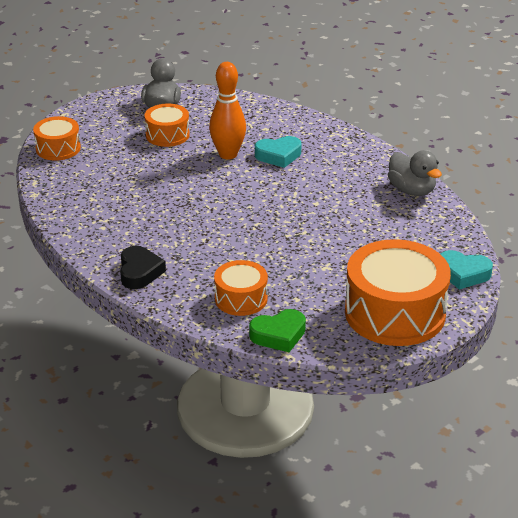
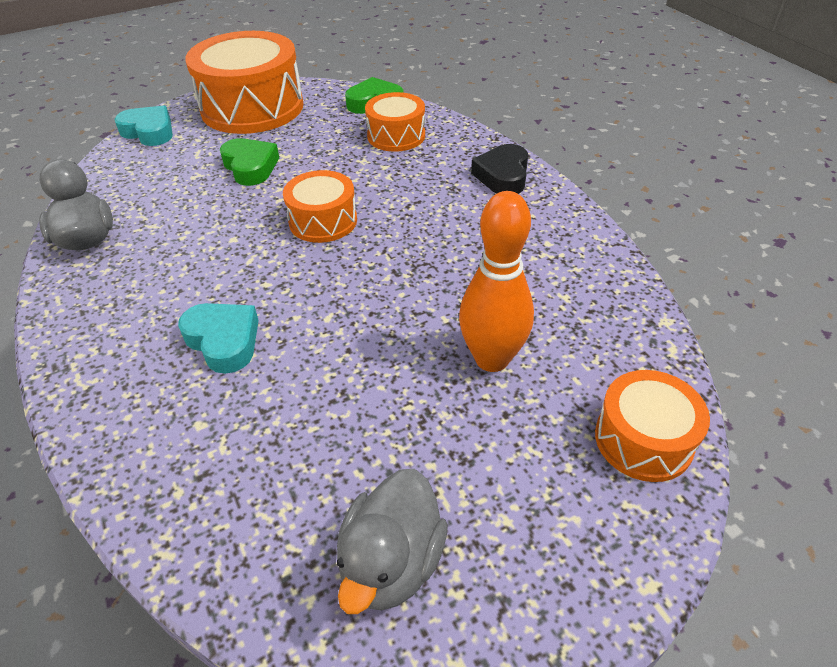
camera: 165 degrees left, 10 degrees up
orange drum [144,104,190,147] -> orange drum moved to [283,170,357,243]
orange bowling pin [209,62,246,159] -> orange bowling pin moved to [459,191,534,372]
turquoise heart [255,136,301,168] -> turquoise heart turned 45 degrees clockwise [178,303,259,374]
none -> green heart [220,138,279,186]

